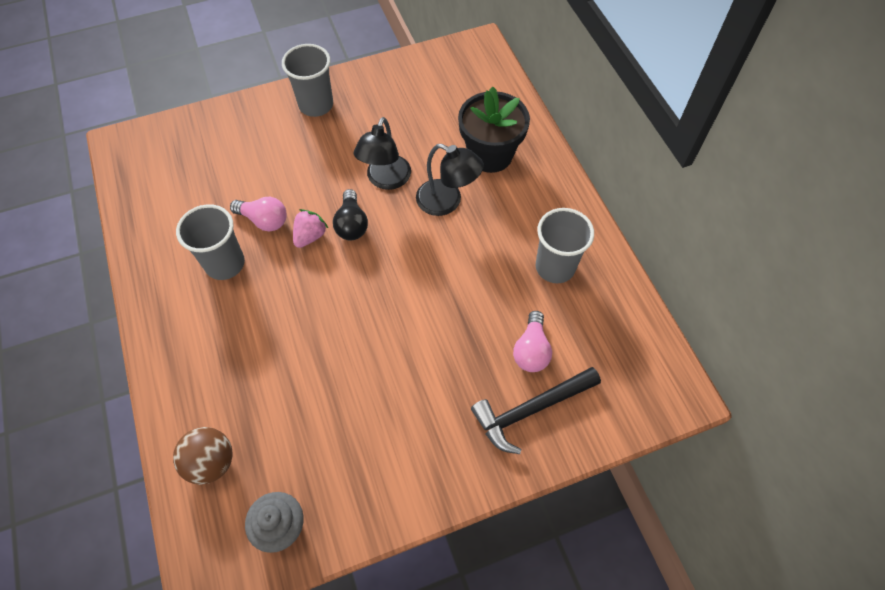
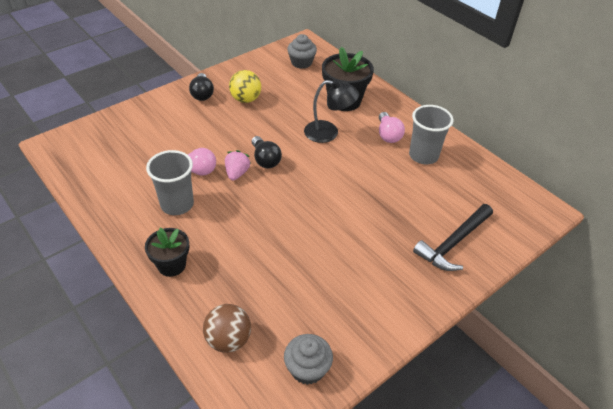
camera: 20 degrees left, 15 degrees down
grey cup [282,44,333,117] -> black light bulb [189,73,214,101]
black lamp [354,117,411,190] -> none
pink light bulb [513,311,552,372] -> pink light bulb moved to [379,112,405,143]
none -> black flower pot [145,227,189,277]
none -> yellow ball [229,70,261,103]
none -> grey cupcake [287,34,317,69]

